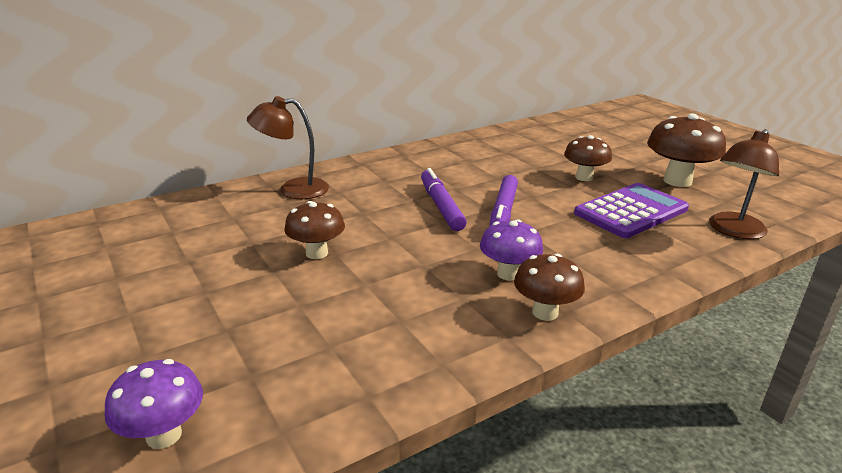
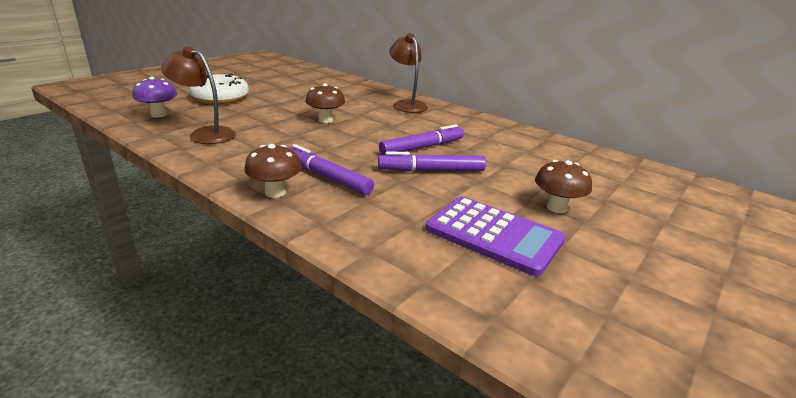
camera: 70 degrees right, 0 degrees up
purple mushroom [480,219,543,281] -> purple marker [288,144,374,195]
brown mushroom [647,113,726,187] -> none
brown lamp [709,129,779,239] -> brown lamp moved to [161,46,236,144]
none -> white donut [189,74,249,104]

